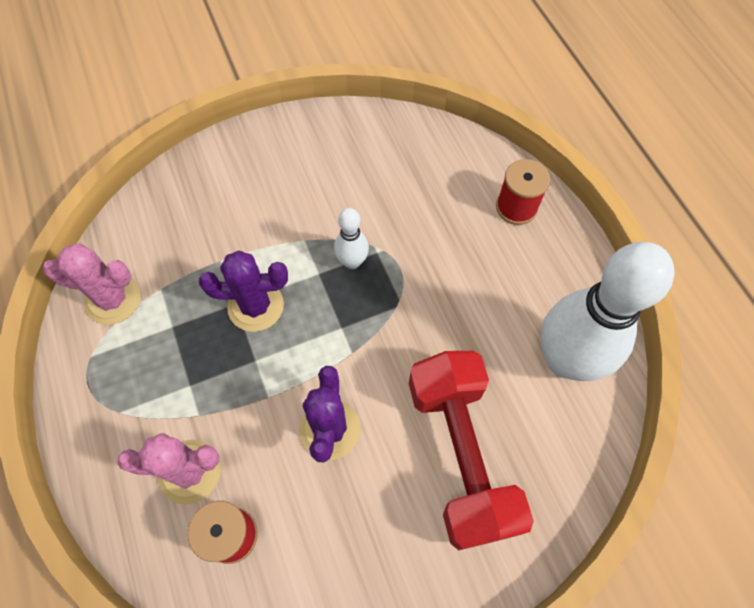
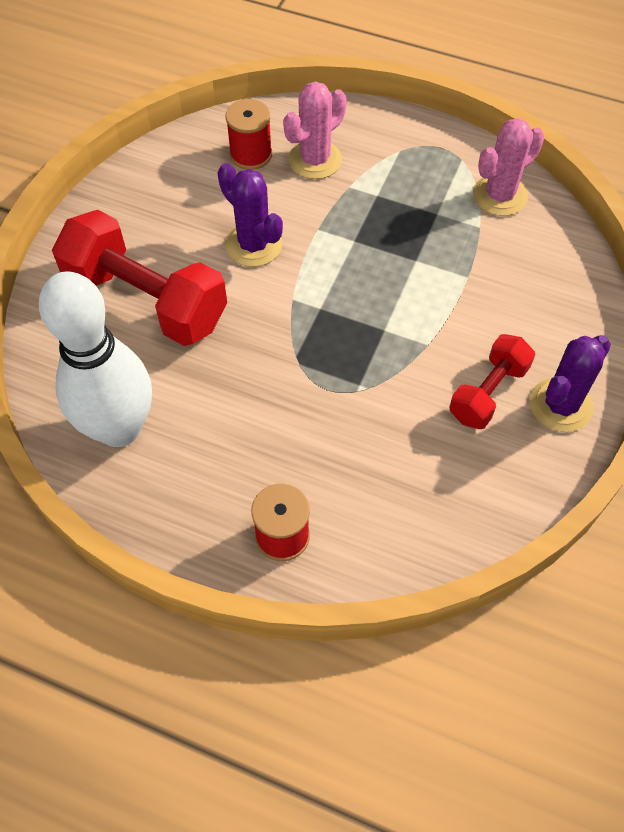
camera: 135 degrees right, 5 degrees down
purple cactus [199,251,288,332] -> purple cactus moved to [530,335,611,432]
white bowling pin [334,208,369,269] -> none
none -> red dumbbell [449,334,535,429]

